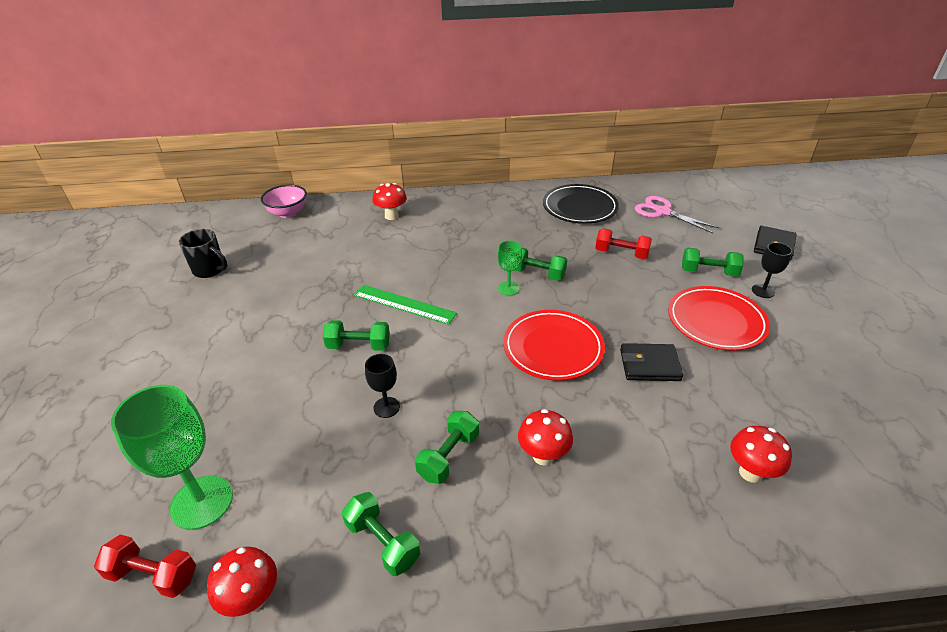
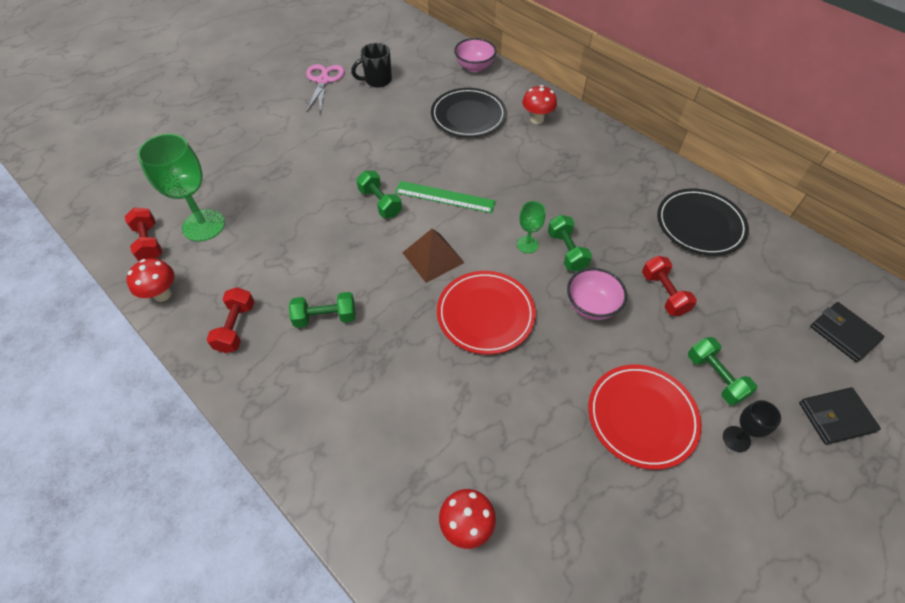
camera: 50 degrees right, 15 degrees up
black mug [179,229,227,278] -> black mug turned 75 degrees clockwise [351,43,392,88]
green dumbbell [342,492,420,576] -> red dumbbell [207,287,255,353]
green ruler [354,285,457,325] -> green ruler turned 60 degrees counterclockwise [395,181,496,213]
black goblet [365,354,400,418] -> none
red mushroom [518,409,573,466] -> none
black wallet [620,343,683,381] -> black wallet moved to [810,302,885,362]
pink scissors [635,196,719,233] -> pink scissors moved to [306,64,345,114]
none -> brown pyramid [402,229,465,283]
none -> black plate [431,88,507,137]
none -> pink bowl [567,268,627,320]

